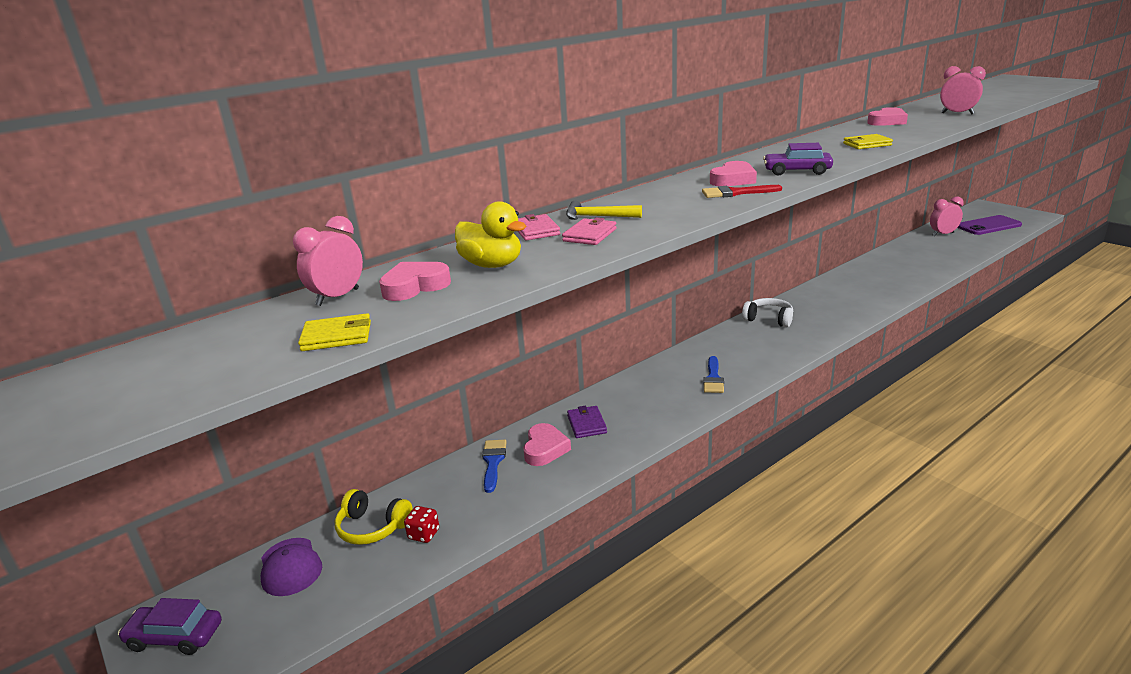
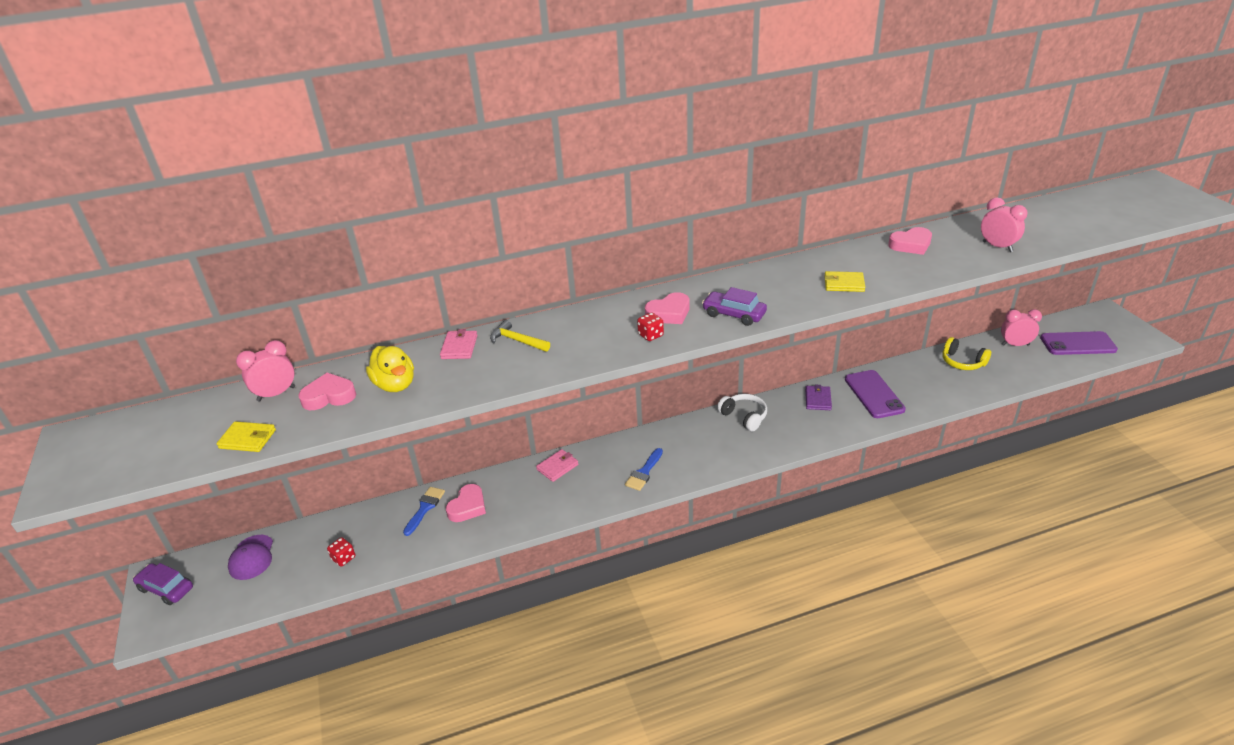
camera: 20 degrees right, 10 degrees up
yellow headphones [335,489,413,545] -> yellow headphones moved to [942,337,991,370]
pink wallet [562,218,617,245] -> pink wallet moved to [536,449,579,482]
purple wallet [567,406,607,438] -> purple wallet moved to [805,385,832,410]
red brush [702,185,782,198] -> red dice [637,312,664,341]
none -> purple phone [845,370,906,418]

